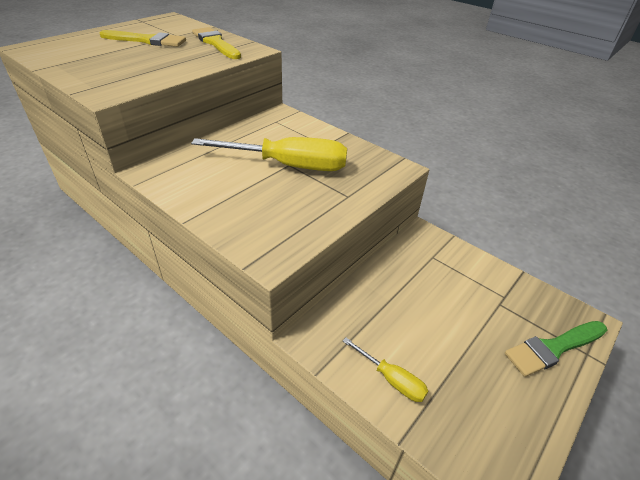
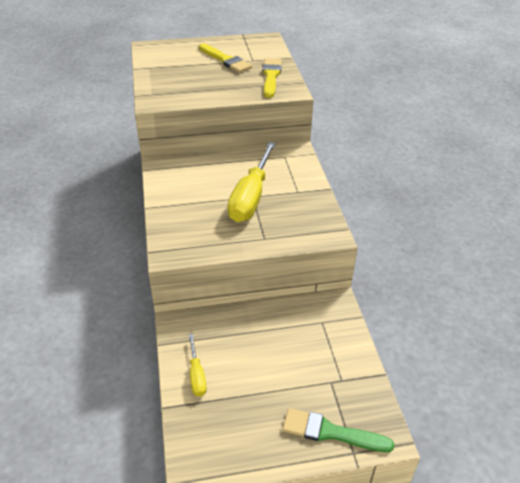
camera: 40 degrees right, 0 degrees up
yellow screwdriver [191,137,347,171] -> yellow screwdriver turned 60 degrees clockwise [227,142,276,222]

